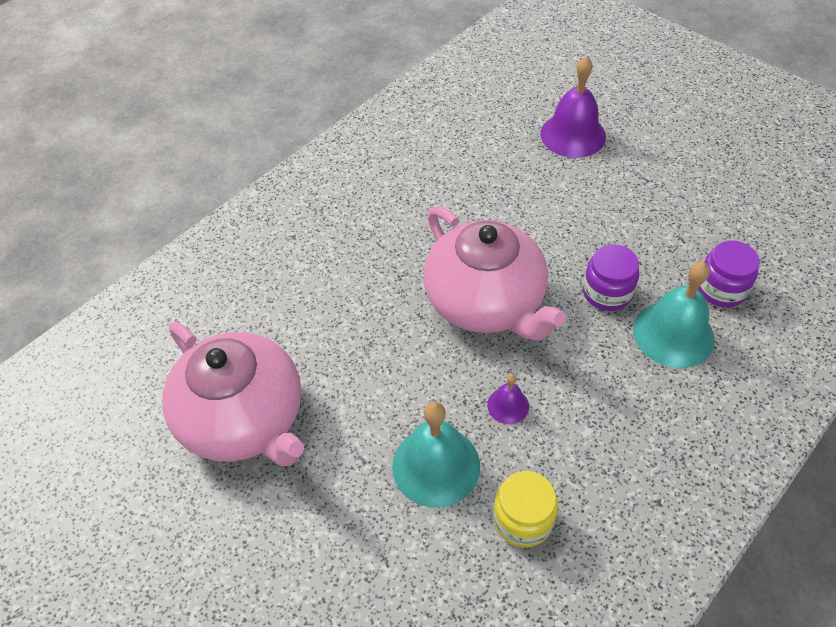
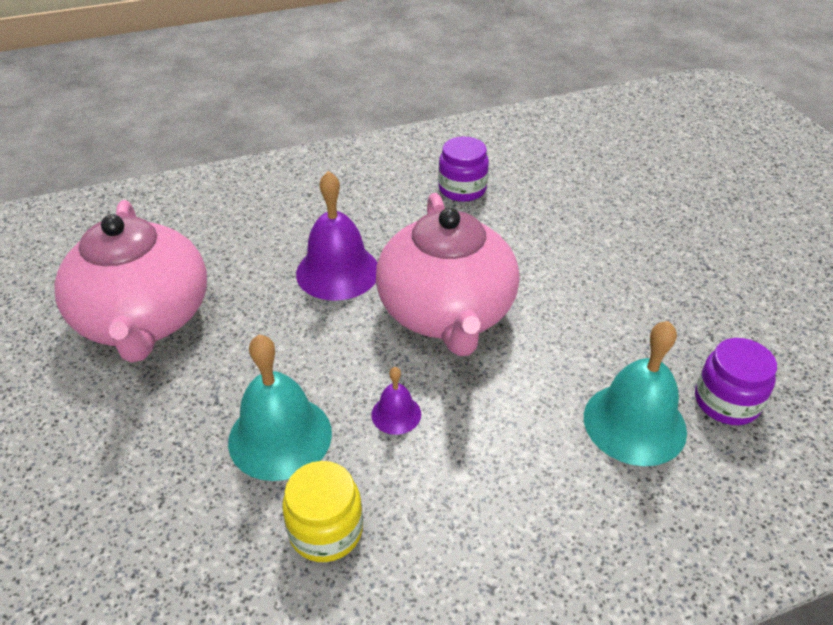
camera: 25 degrees right, 10 degrees down
purple bell [540,56,606,158] -> purple bell moved to [296,171,377,301]
purple jar [583,244,639,311] -> purple jar moved to [438,136,489,202]

